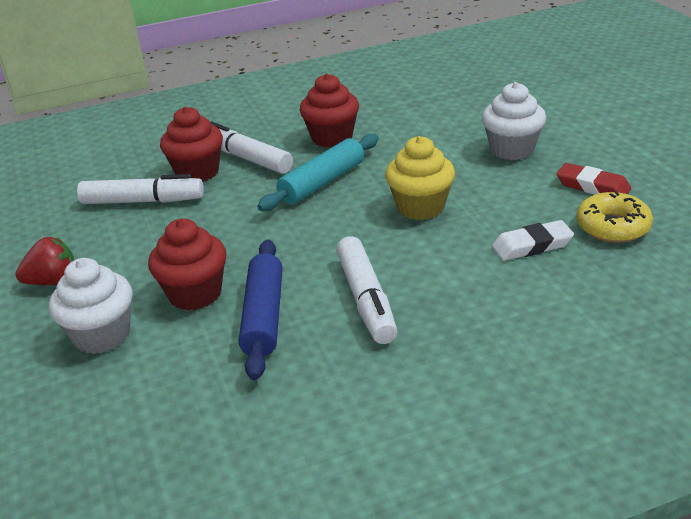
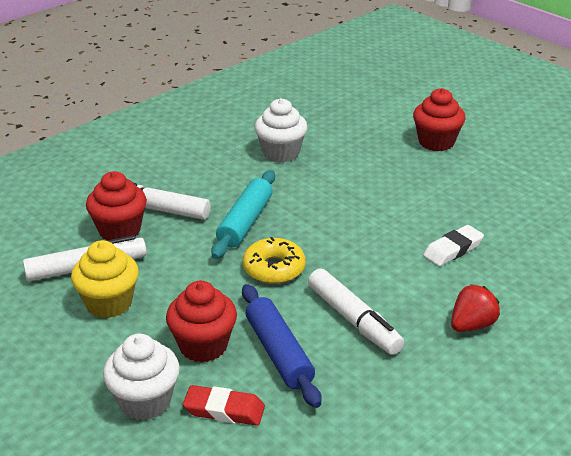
camera: 25 degrees left, 0 degrees up
red strawberry [16,237,74,285] -> red strawberry moved to [451,284,500,332]
red cupcake [300,74,359,148] -> red cupcake moved to [413,88,466,151]
yellow cupcake [385,136,455,220] -> yellow cupcake moved to [71,240,139,318]
white cupcake [482,82,546,160] -> white cupcake moved to [255,98,308,163]
red eraser [557,163,631,195] -> red eraser moved to [183,385,265,426]
yellow donut [576,191,653,243] -> yellow donut moved to [243,237,306,284]

